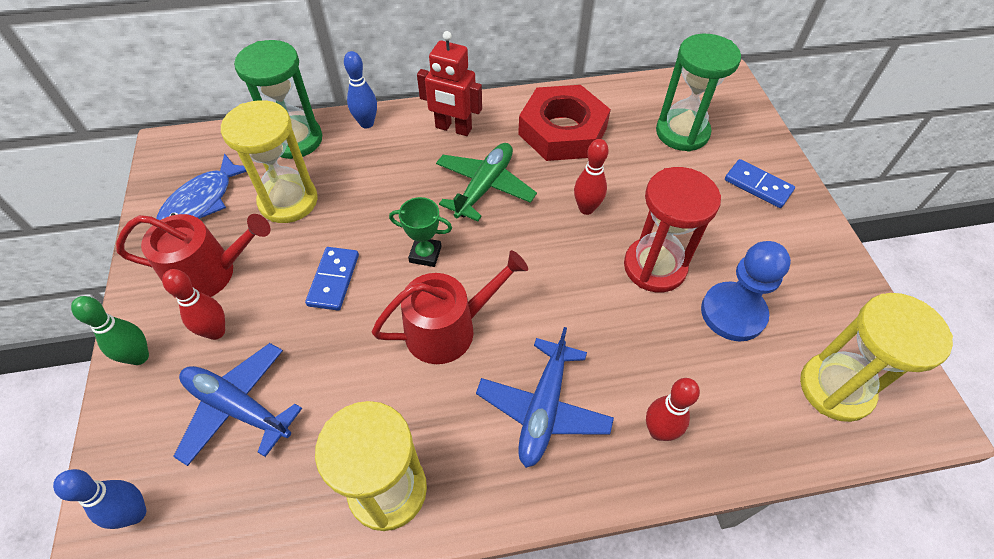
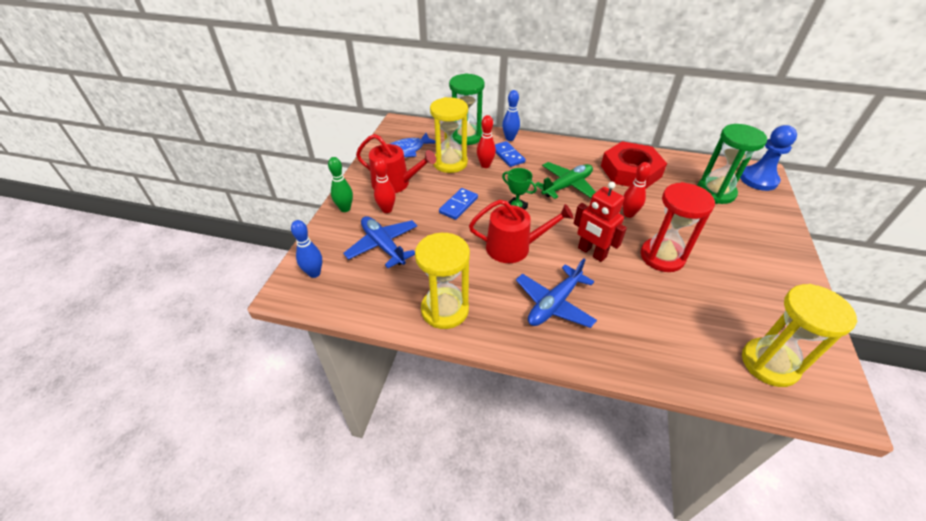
camera: 25 degrees right, 10 degrees down
red robot [417,31,482,136] -> red robot moved to [573,182,627,262]
red bowling pin [646,378,700,441] -> red bowling pin moved to [477,115,496,168]
blue pawn [701,241,791,341] -> blue pawn moved to [740,125,797,191]
blue domino [725,159,795,208] -> blue domino moved to [495,141,525,167]

